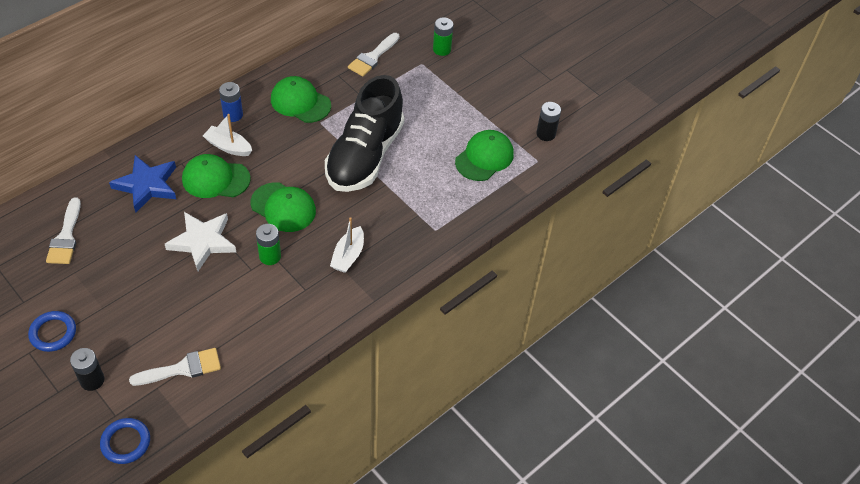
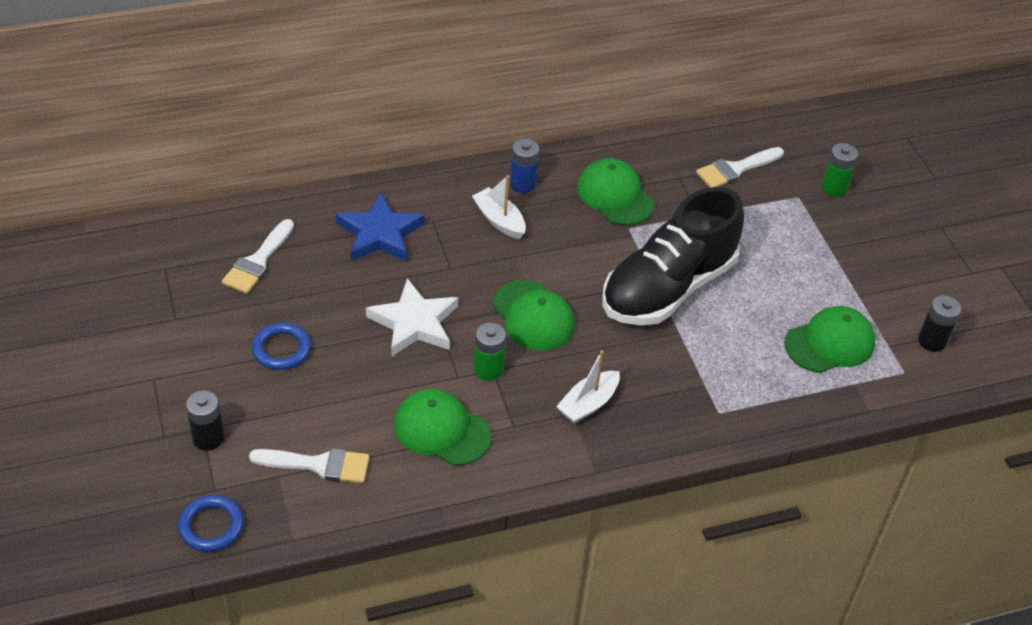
camera: 25 degrees right, 5 degrees down
blue ring [28,311,76,352] -> blue ring moved to [252,323,311,370]
green cap [182,154,251,198] -> green cap moved to [394,389,492,466]

